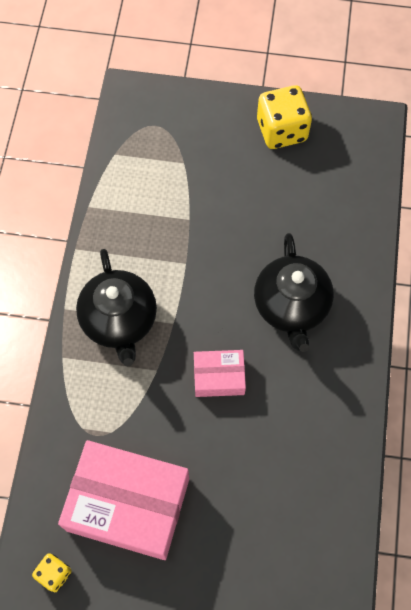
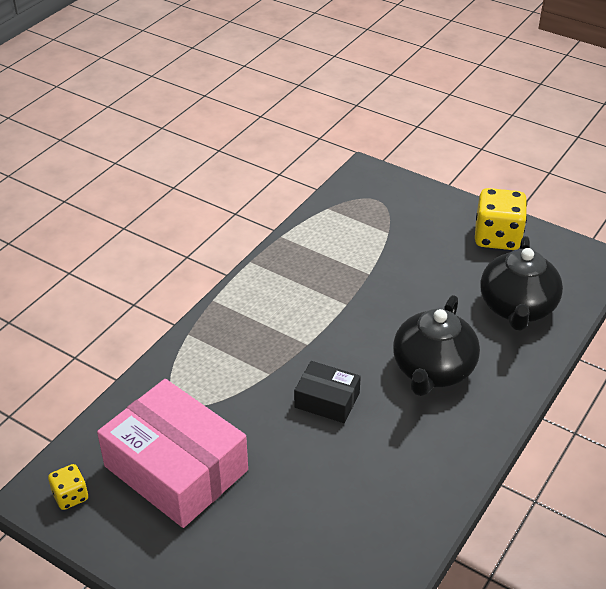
camera: 25 degrees right, 25 degrees down
black teapot [76,249,157,367] -> black teapot moved to [480,236,563,331]
pink box [194,350,246,397] -> black box [294,361,361,423]

